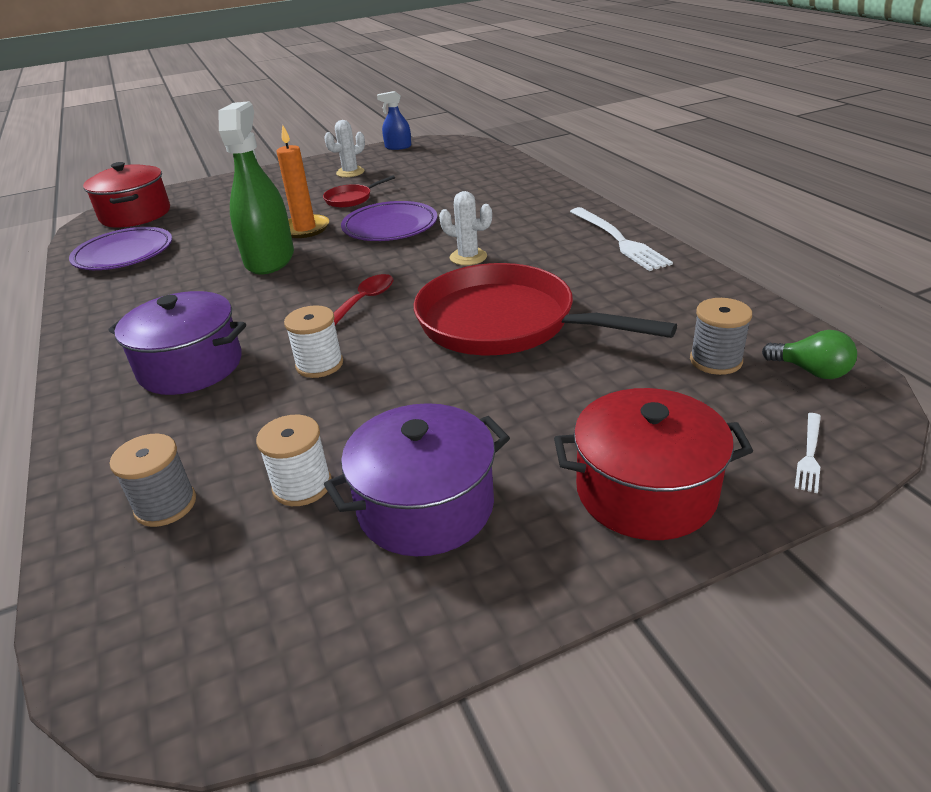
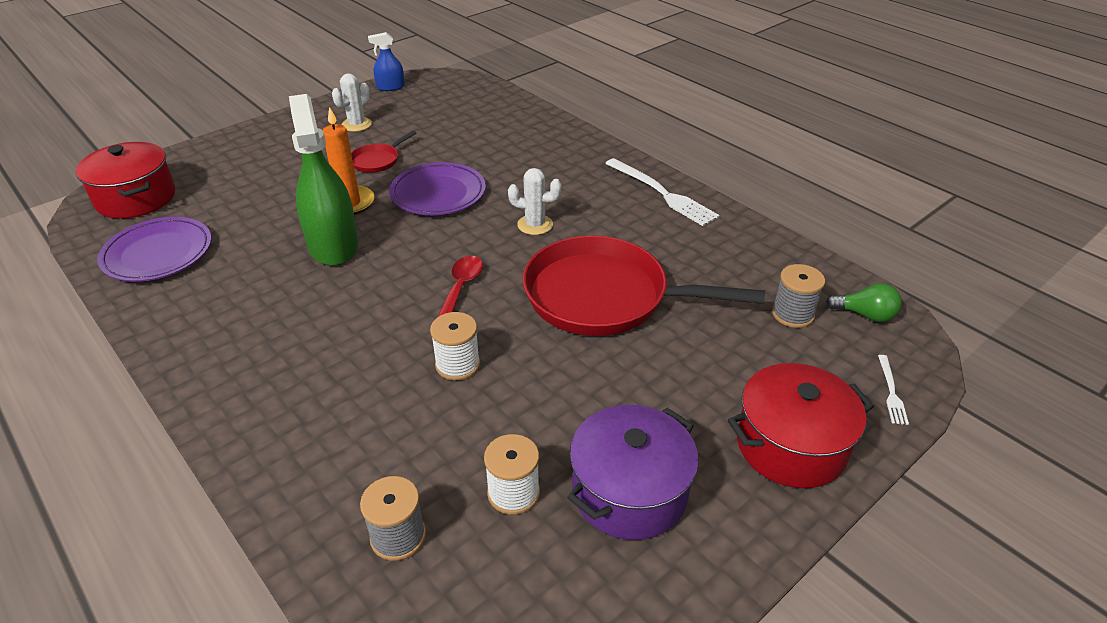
camera: 20 degrees left, 5 degrees up
purple pot [108,291,246,395] -> none

